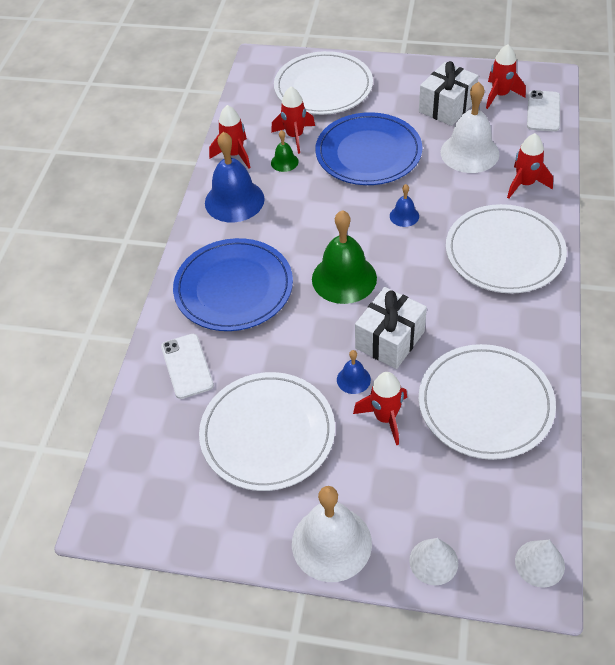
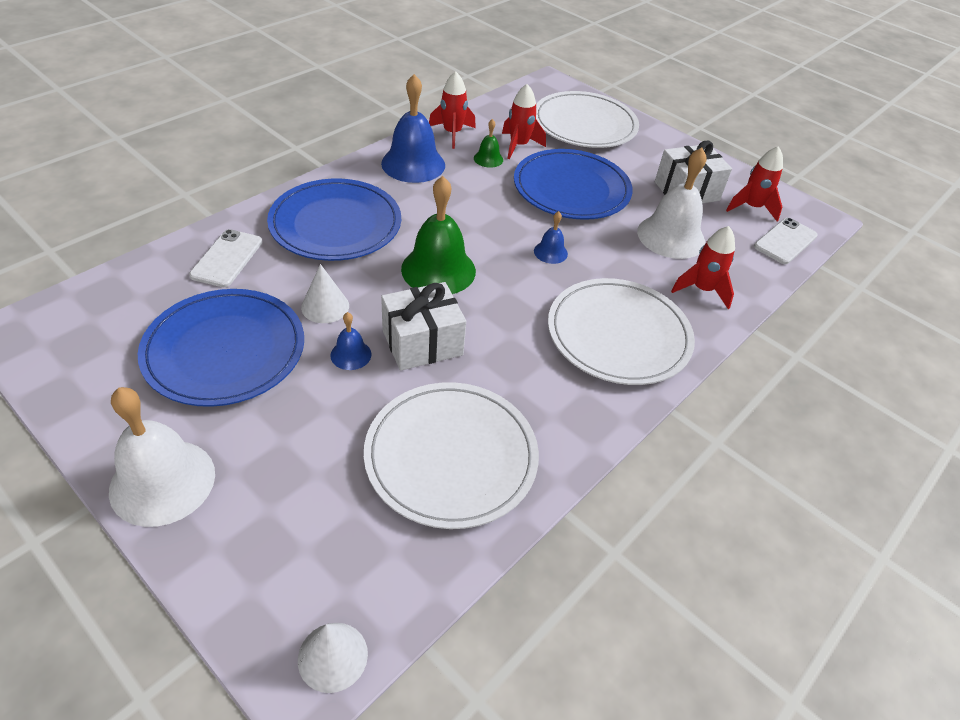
camera: 25 degrees right, 5 degrees down
white plate [199,372,335,491] -> blue plate [138,289,304,407]
red rocket [353,372,407,445] -> none
white cone [409,538,458,585] -> white cone moved to [301,264,349,323]

